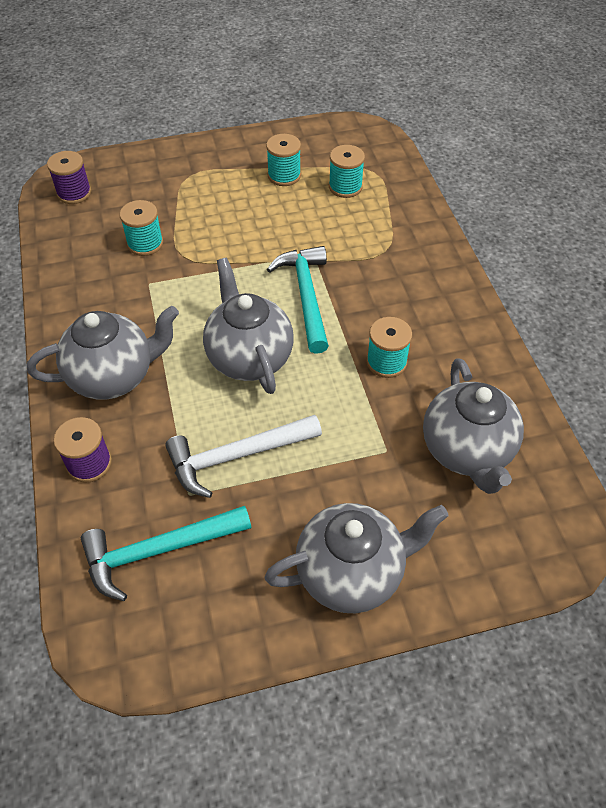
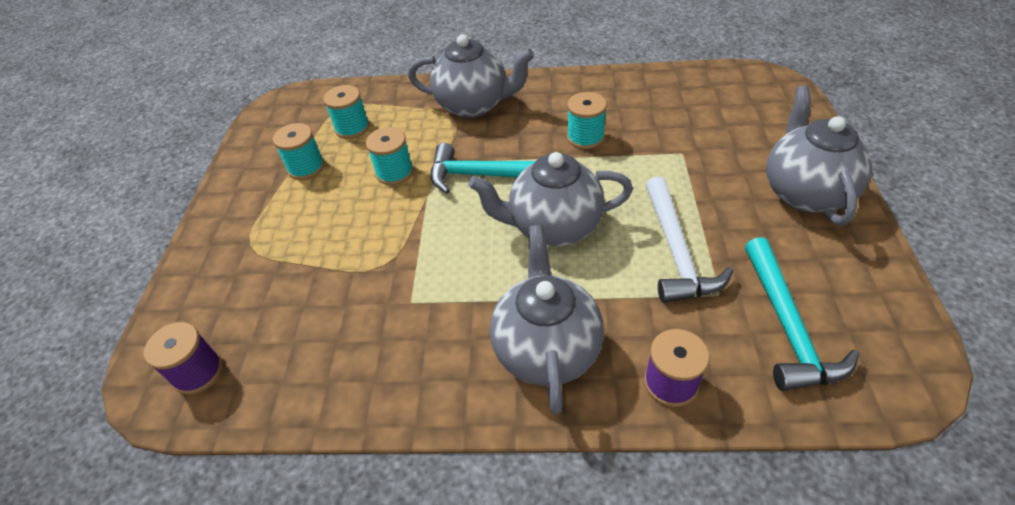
camera: 70 degrees left, 5 degrees down
turquoise spool [120,200,163,256] -> turquoise spool moved to [366,127,413,185]
grey teapot [423,358,524,494] -> grey teapot moved to [408,34,534,118]

